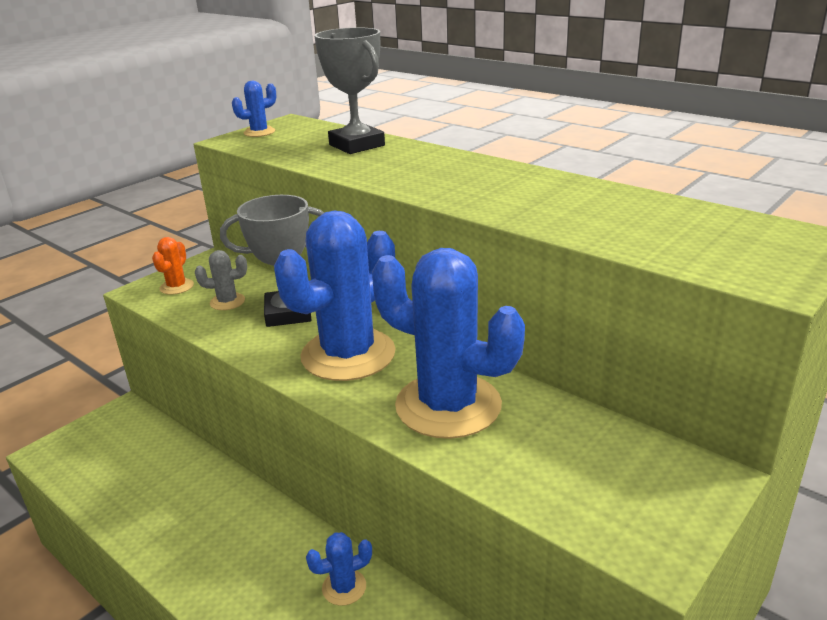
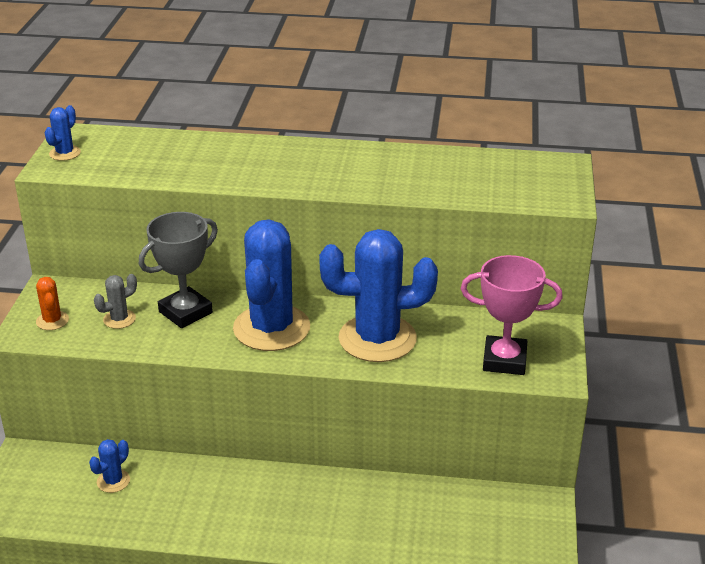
camera: 35 degrees left, 5 degrees up
blue cactus [306,532,372,606] -> blue cactus moved to [89,439,130,493]
grey trophy [314,28,385,154] -> none
none -> pink trophy [461,255,563,375]

